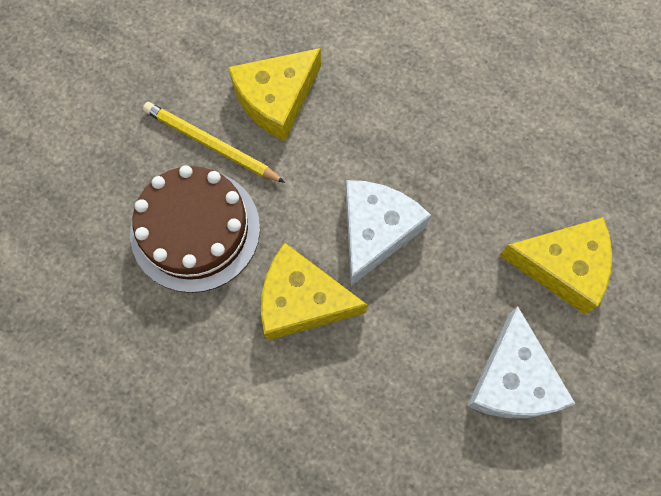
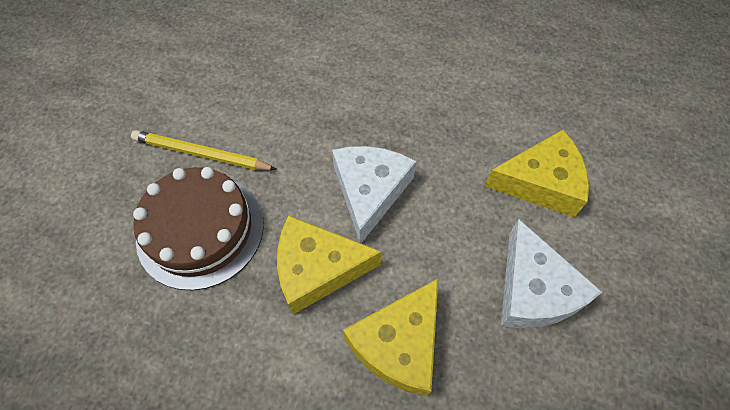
camera: 15 degrees left, 10 degrees down
yellow cheese [228,48,321,141] -> yellow cheese moved to [343,279,438,397]

